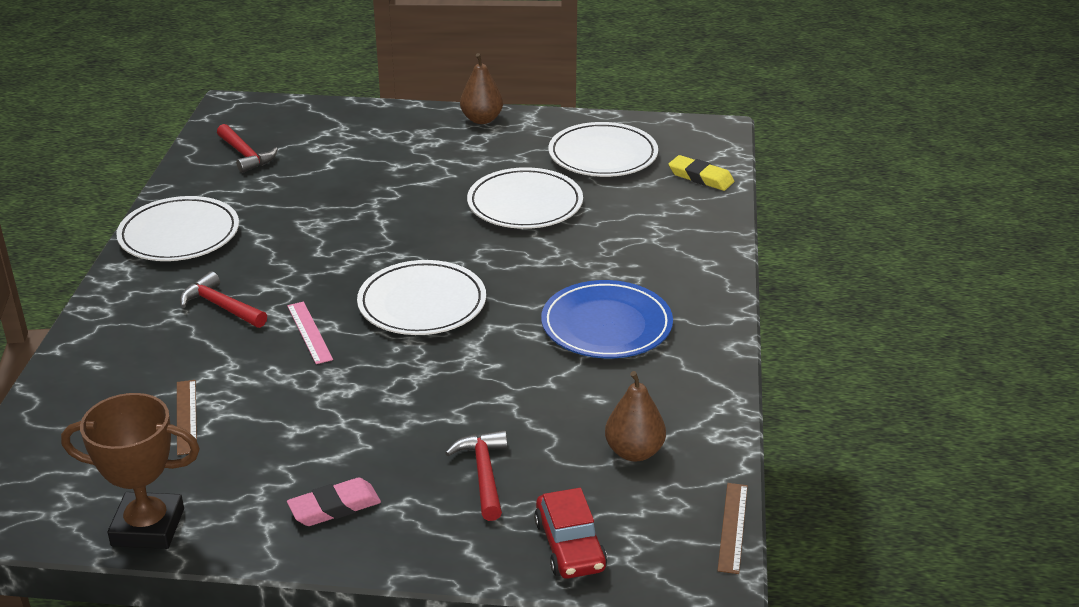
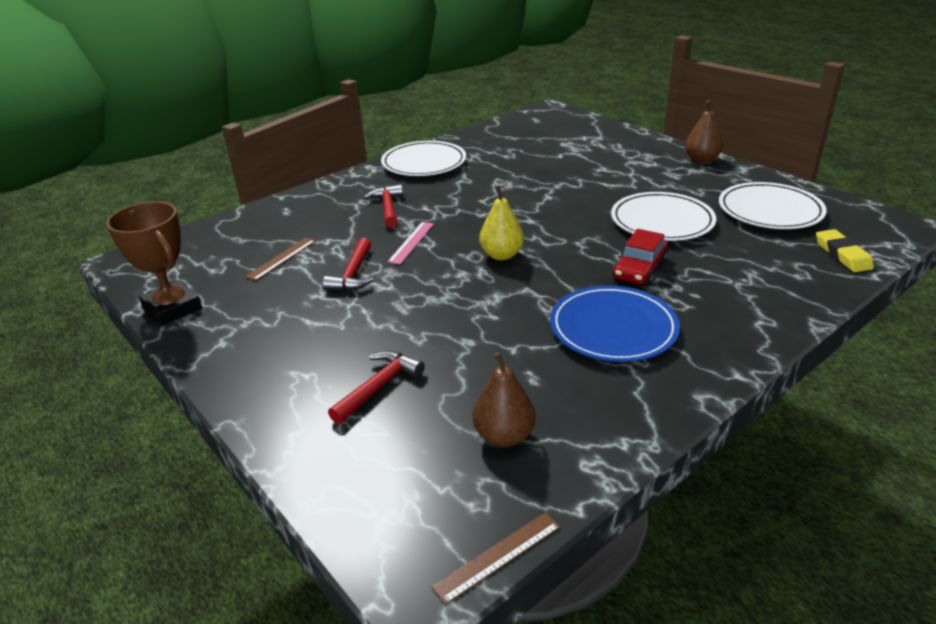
camera: 45 degrees right, 0 degrees up
red hammer [217,124,278,173] -> red hammer moved to [323,238,374,291]
pink eraser [287,478,381,526] -> none
white plate [357,260,486,335] -> yellow pear [479,185,524,260]
red car [534,488,607,579] -> red car moved to [613,229,668,286]

